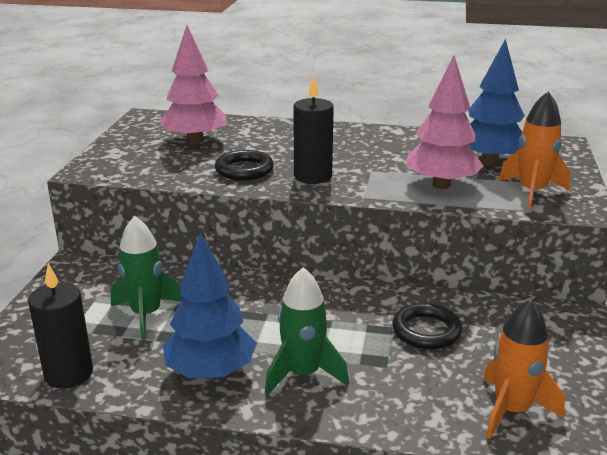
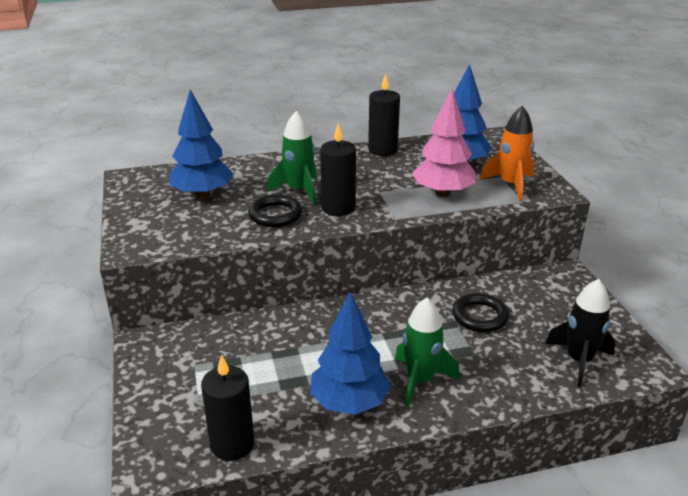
camera: 25 degrees left, 5 degrees up
green rocket [111,216,183,340] -> green rocket moved to [267,111,317,205]
pink tree [159,25,226,144] -> blue tree [169,90,234,198]
orange rocket [483,299,565,439] -> black rocket [545,279,615,387]
none -> black candle [368,73,400,156]

